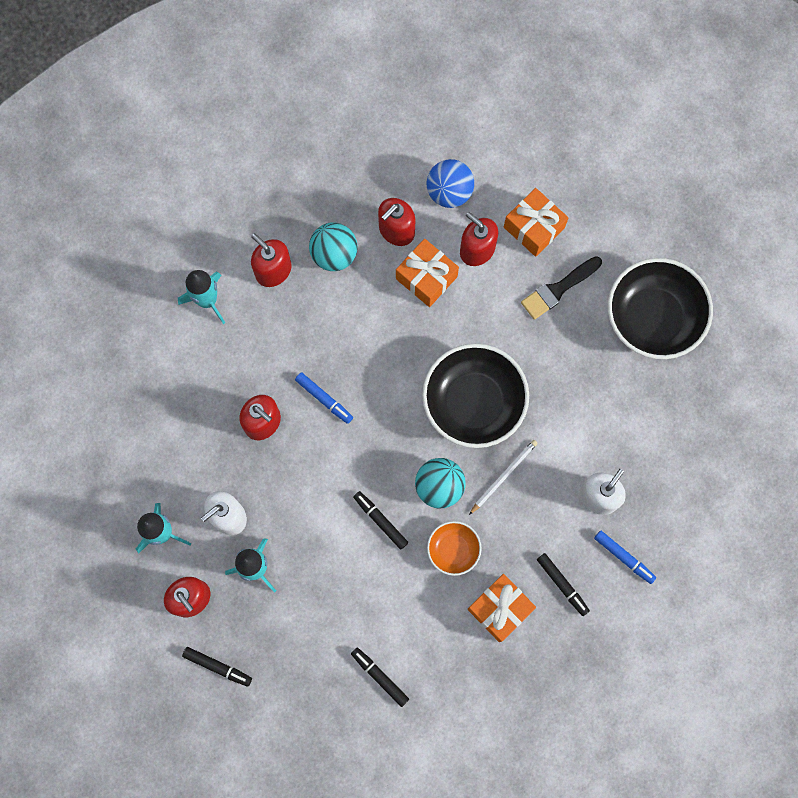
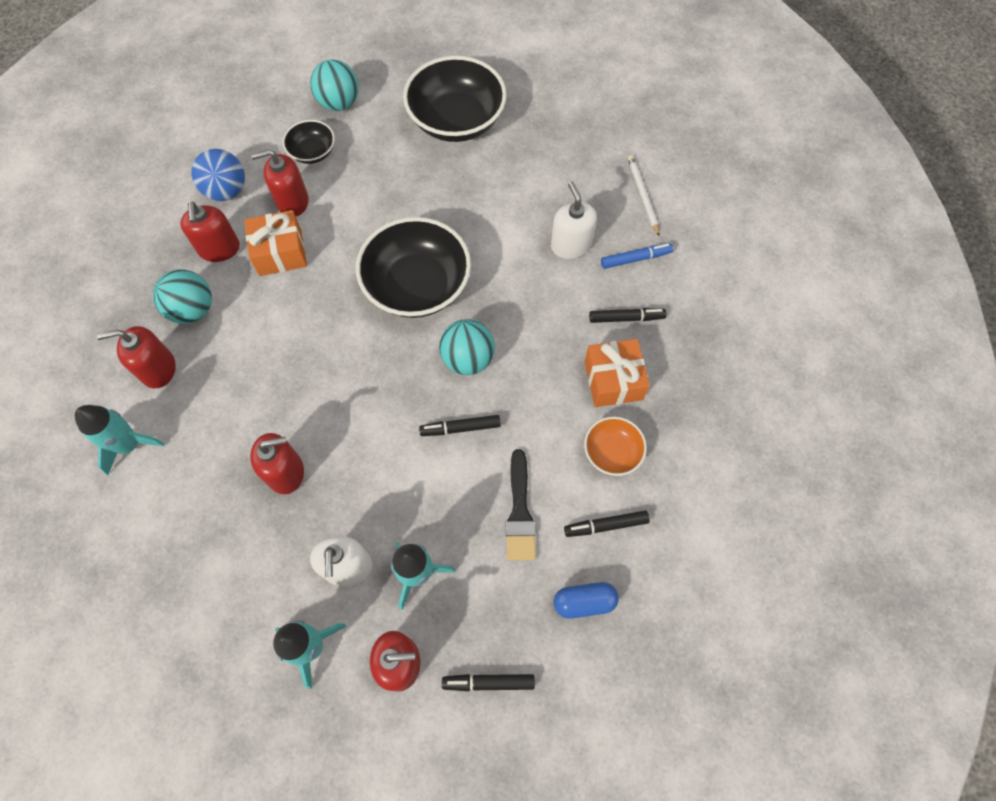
camera: 55 degrees left, 10 degrees down
black marker [182,647,252,687] -> black marker turned 150 degrees counterclockwise [442,674,535,691]
blue marker [295,372,353,424] -> none
orange bowl [427,521,482,576] -> orange bowl moved to [584,417,647,476]
white pencil [469,440,538,515] -> white pencil moved to [628,155,659,236]
orange gift [504,188,568,257] -> black bowl [283,120,335,164]
black brush [521,256,602,320] -> black brush moved to [506,449,536,560]
none -> turquoise ball [310,59,359,111]
none -> blue capsule [554,582,619,619]

